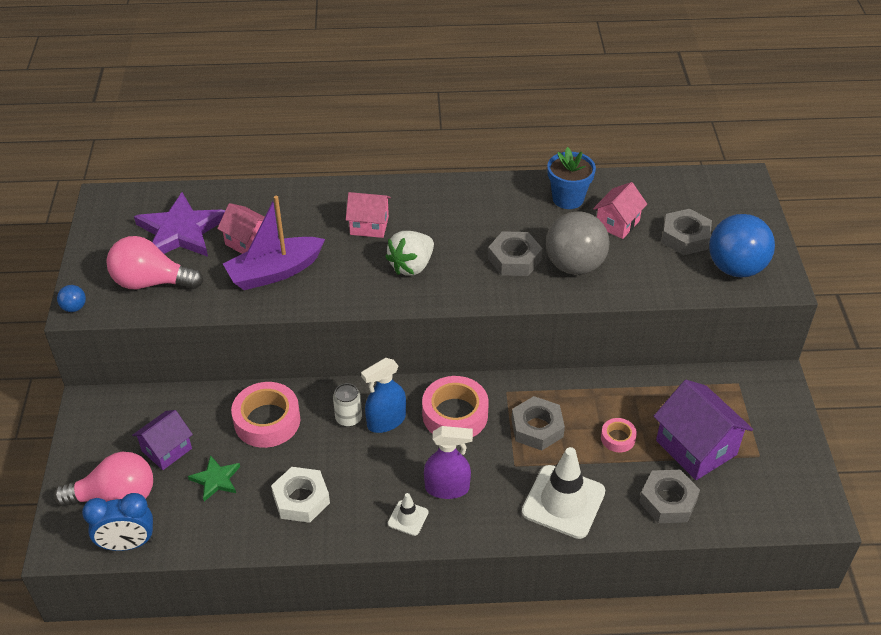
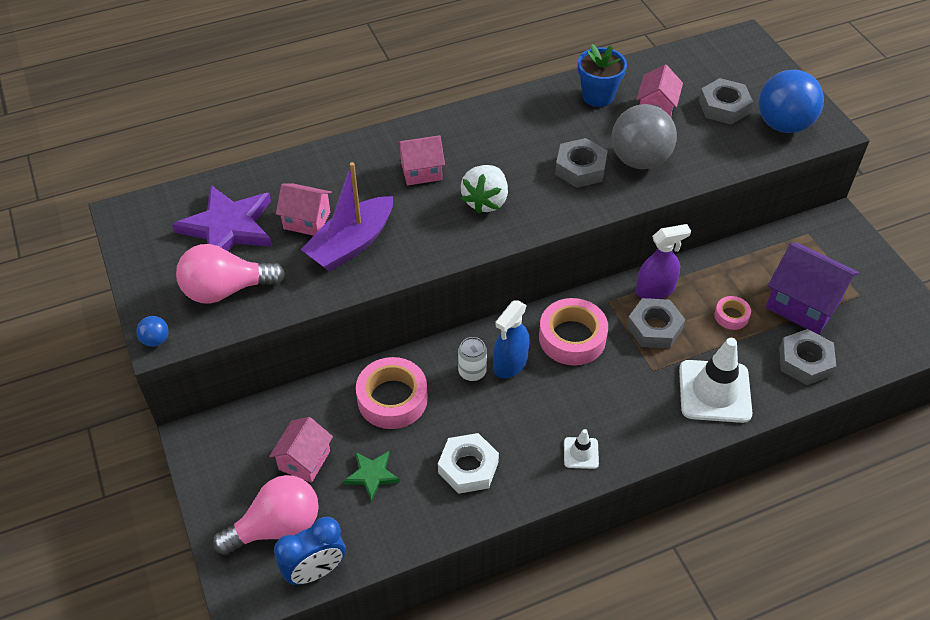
camera: 20 degrees left, 5 degrees up
purple house [132,410,193,470] -> pink house [269,417,333,483]
purple spray bottle [424,426,473,499] -> purple spray bottle moved to [636,224,691,299]

